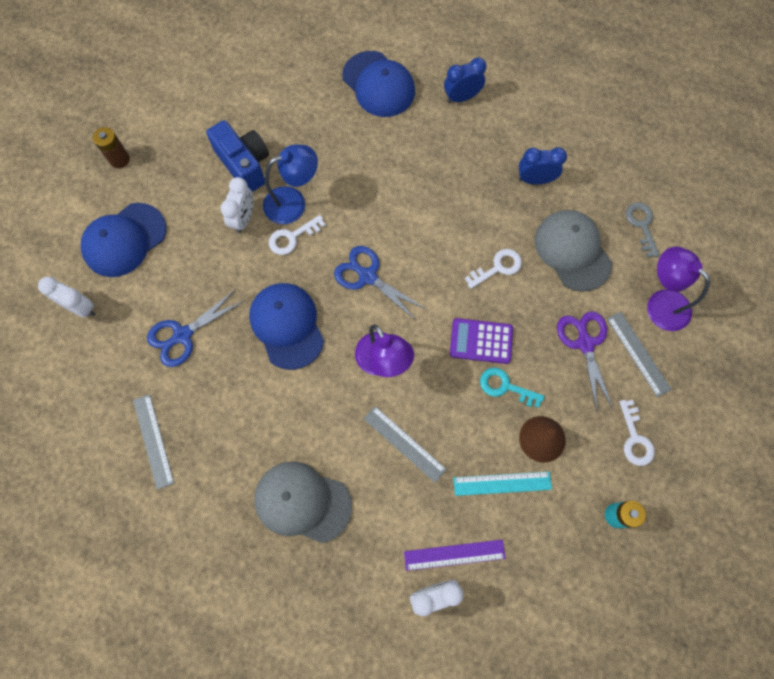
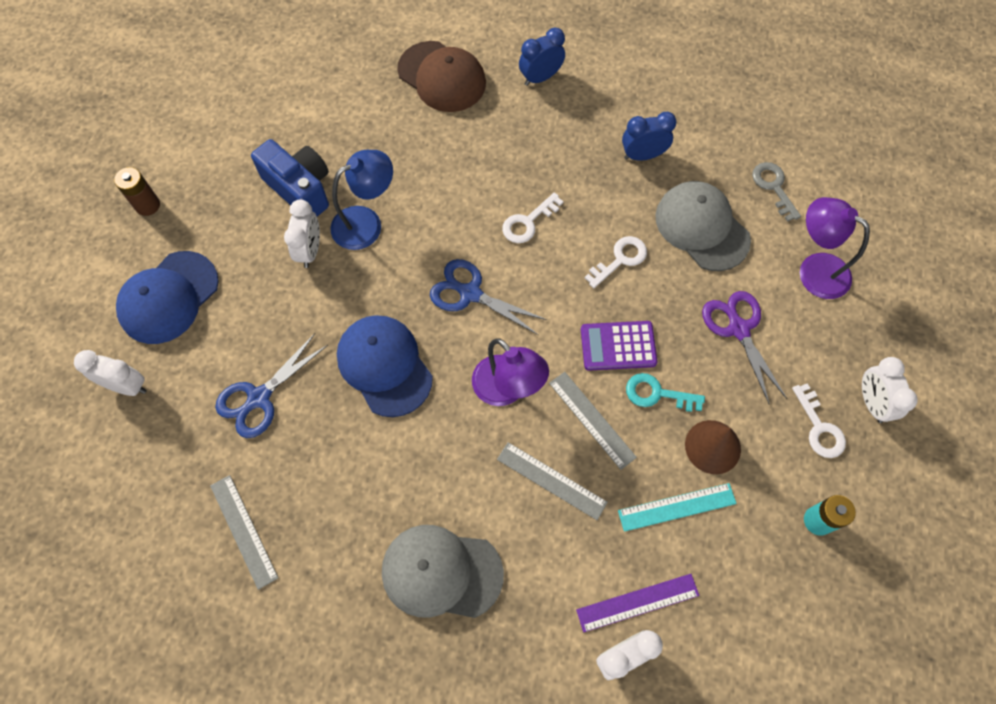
camera: 10 degrees left, 5 degrees down
white key [269,215,326,255] -> white key moved to [502,192,563,243]
blue cap [342,51,415,117] -> brown cap [397,41,486,112]
grey ruler [607,311,672,397] -> grey ruler moved to [549,372,637,470]
none -> white clock [862,357,918,423]

